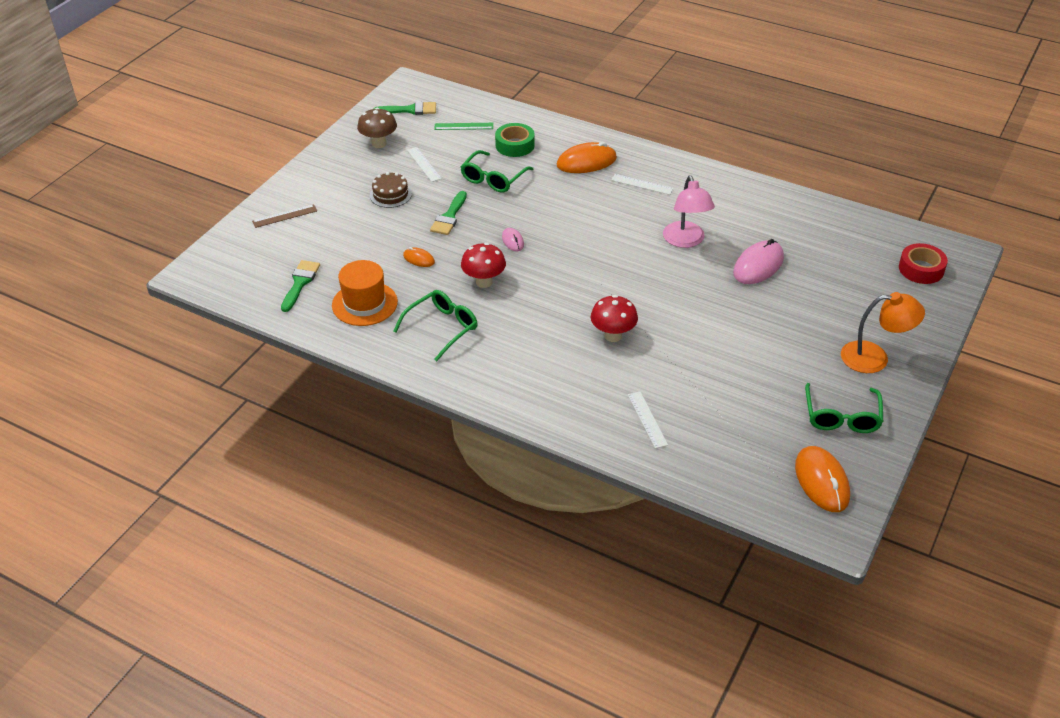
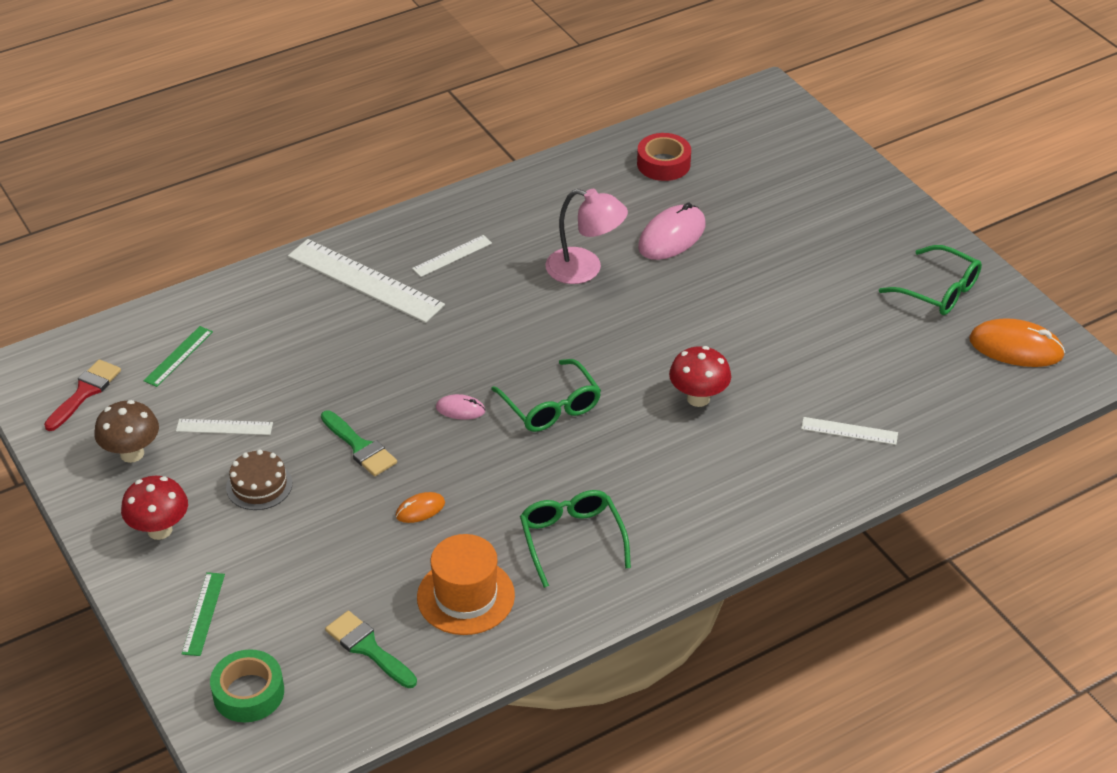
camera: 60 degrees left, 0 degrees up
brown ruler [252,204,317,228] -> green ruler [182,572,225,656]
green brush [373,101,436,115] -> red brush [44,359,121,431]
green glasses [461,150,533,193] -> green glasses moved to [491,359,601,432]
red mushroom [461,243,506,288] -> red mushroom moved to [121,476,188,540]
green tape [495,123,535,157] -> green tape moved to [210,649,284,722]
orange mouse [557,142,617,173] -> white ruler [288,239,445,323]
pink mouse [733,239,784,284] -> pink mouse turned 60 degrees clockwise [638,202,706,260]
orange lamp [841,292,925,373] -> none
red tape [899,243,948,284] -> red tape moved to [637,133,691,181]

